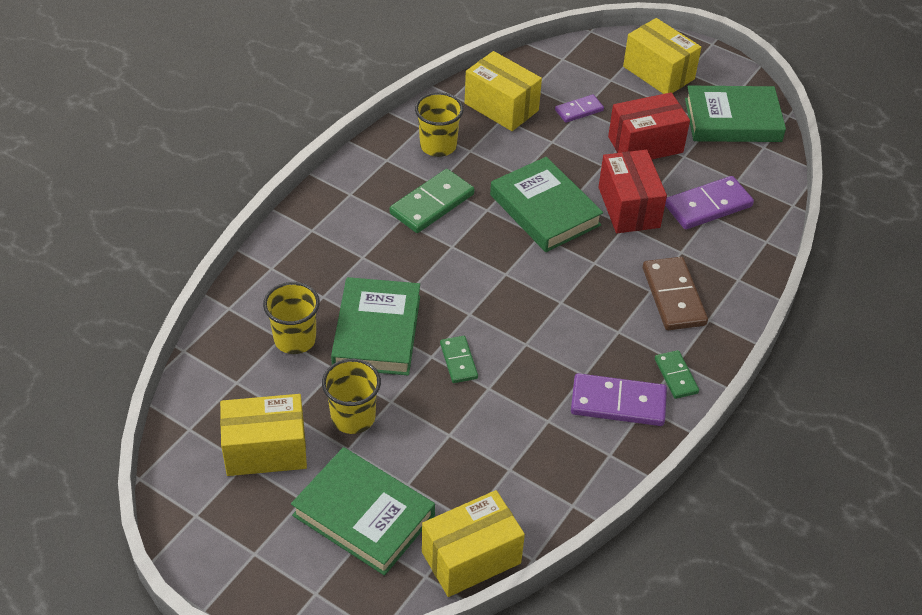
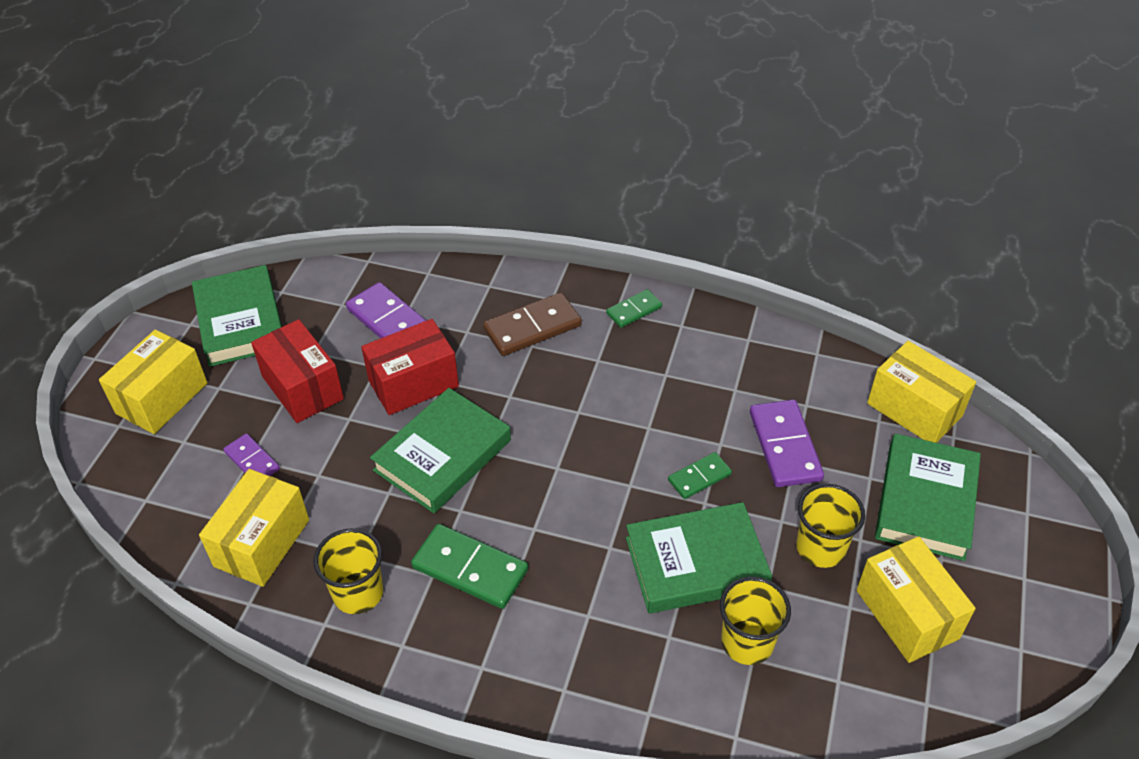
camera: 105 degrees left, 0 degrees up
purple domino [571,373,667,426] -> purple domino moved to [750,400,824,487]

